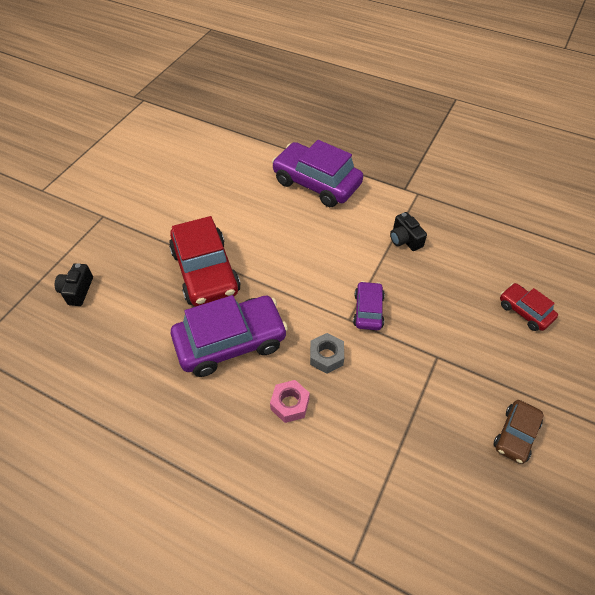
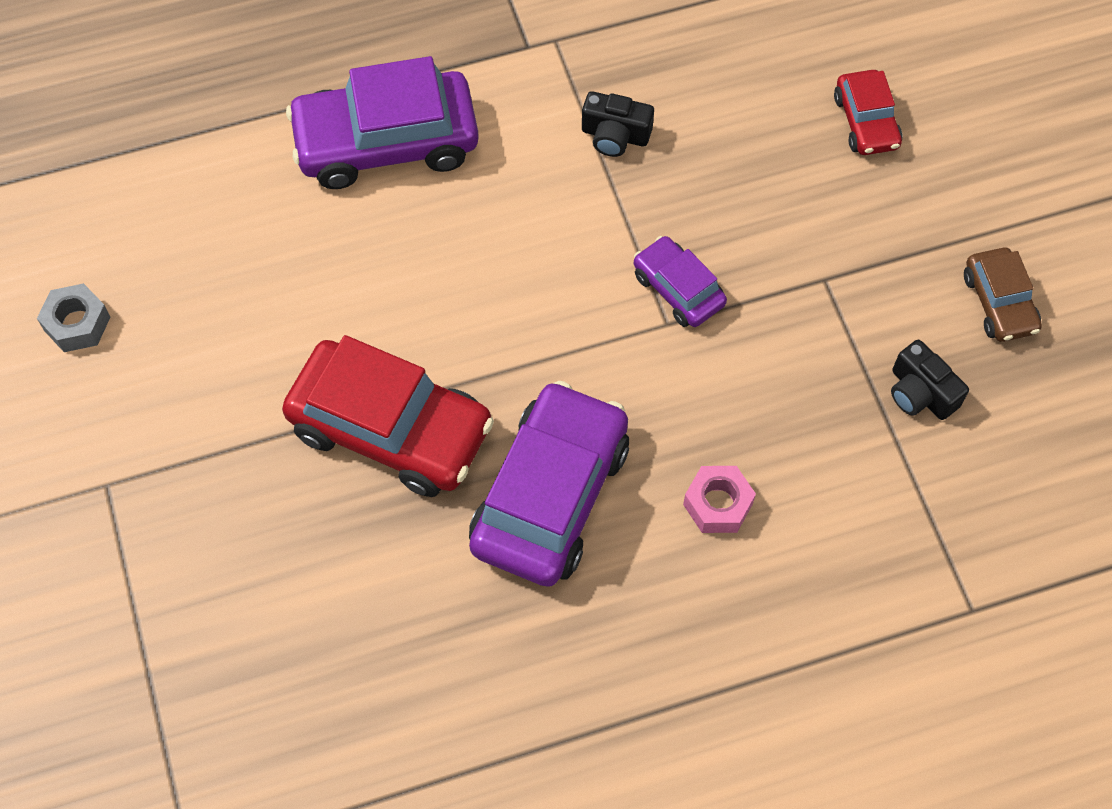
camera: 45 degrees left, 10 degrees up
black camera [55,263,93,306] -> black camera moved to [891,340,969,420]
grey nut [310,333,344,374] -> grey nut moved to [37,283,110,352]
red car [500,283,558,331] -> red car turned 105 degrees counterclockwise [834,70,903,155]

